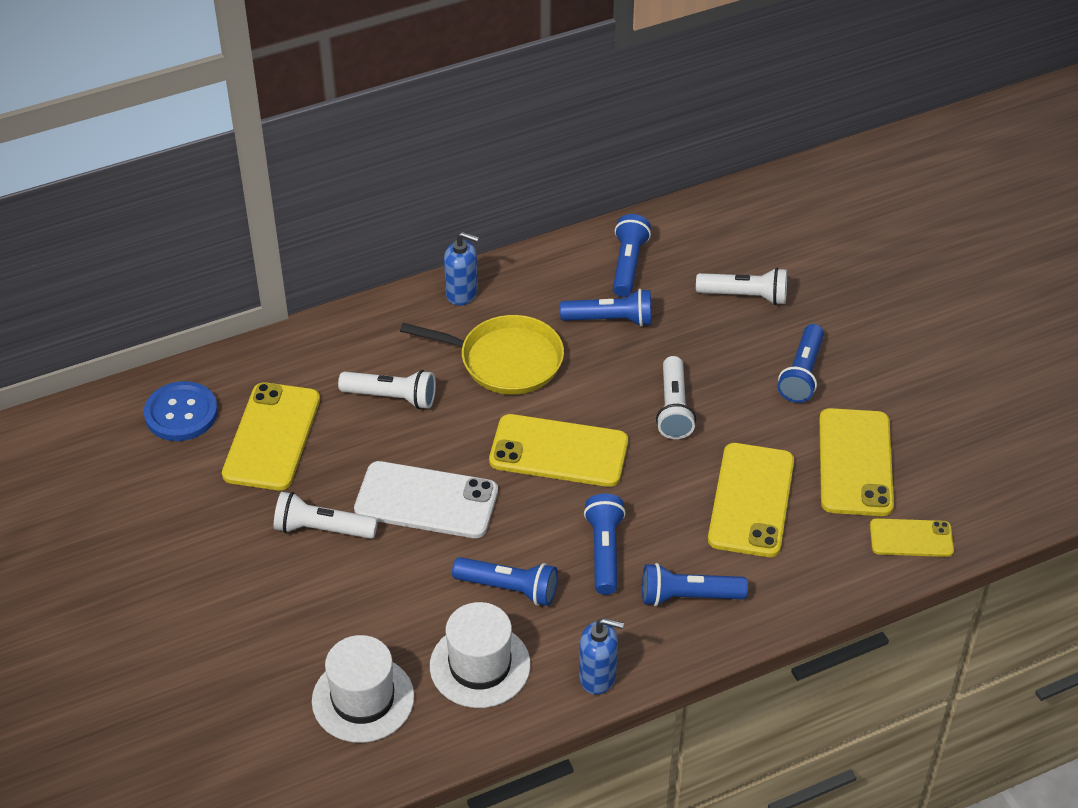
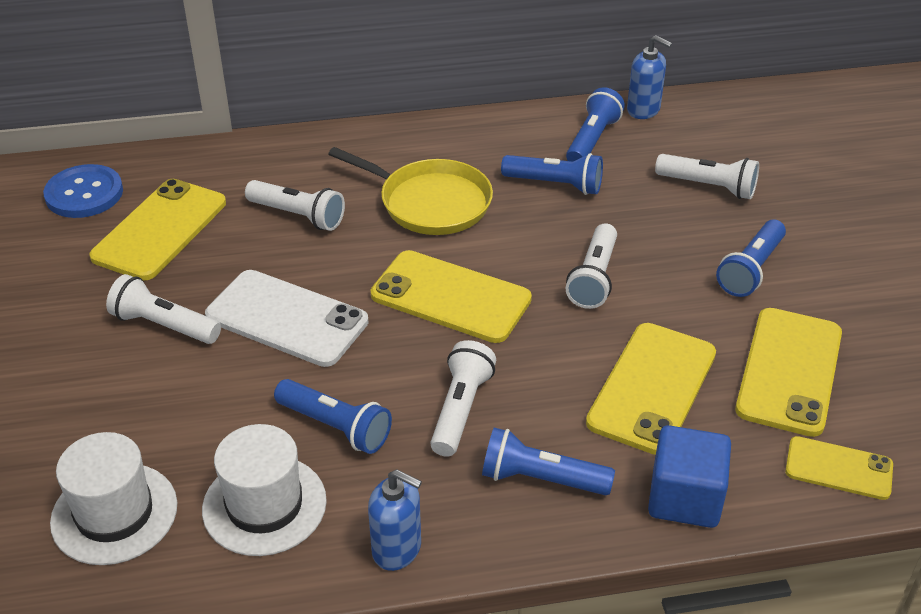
camera: 15 degrees right, 5 degrees down
blue soap dispenser [444,232,479,305] -> blue soap dispenser moved to [627,35,672,119]
blue flashlight [584,494,626,595] -> white flashlight [430,340,496,457]
none -> blue cube [648,425,731,528]

